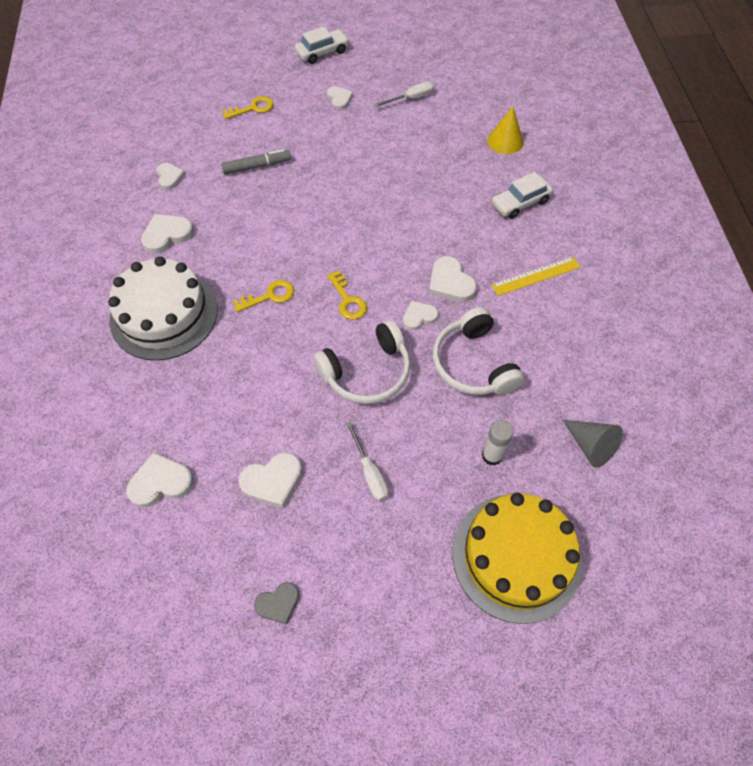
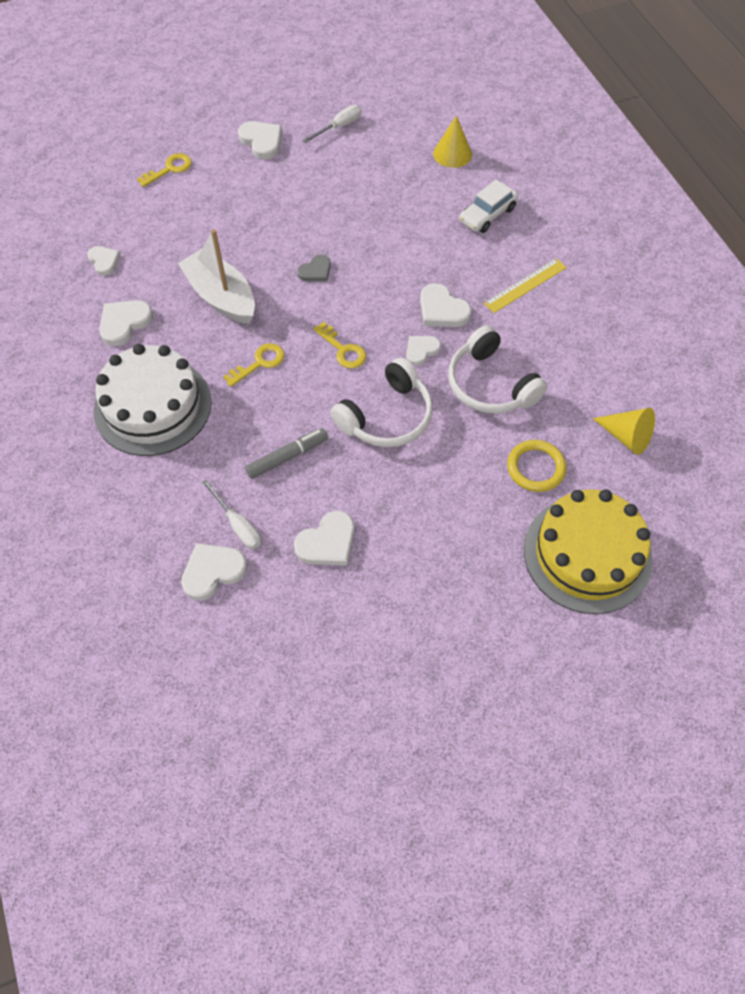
camera: 15 degrees left, 0 degrees up
grey marker [221,149,291,175] -> grey marker moved to [245,428,328,479]
grey heart [254,582,299,624] -> grey heart moved to [297,254,331,282]
white car [295,26,349,64] -> none
white heart [327,86,353,110] -> white heart [238,121,282,159], size x1.52
white screwdriver [346,421,389,501] -> white screwdriver moved to [202,479,261,549]
white glue stick [482,420,514,465] -> yellow ring [507,440,567,492]
grey cone [563,420,623,468] -> yellow cone [593,408,655,455]
none -> white boat [178,229,255,324]

